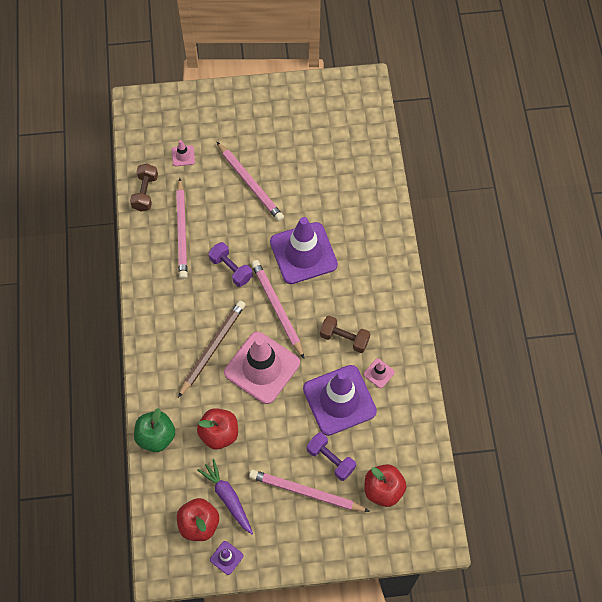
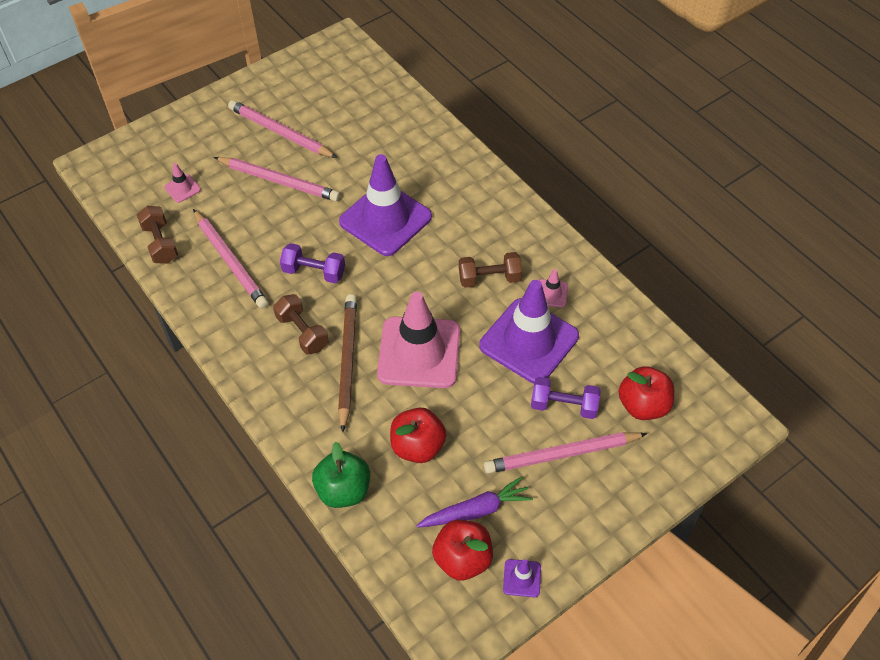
camera: 30 degrees left, 10 degrees down
purple carrot [198,459,253,534] -> purple carrot turned 135 degrees clockwise [416,476,533,528]
pink pencil [251,260,304,358] -> pink pencil moved to [228,100,337,158]
none -> brown dumbbell [273,294,329,355]

